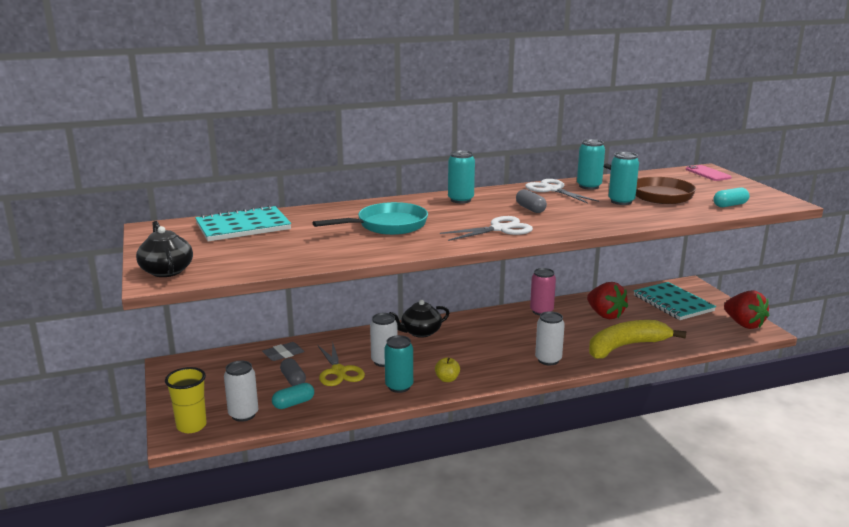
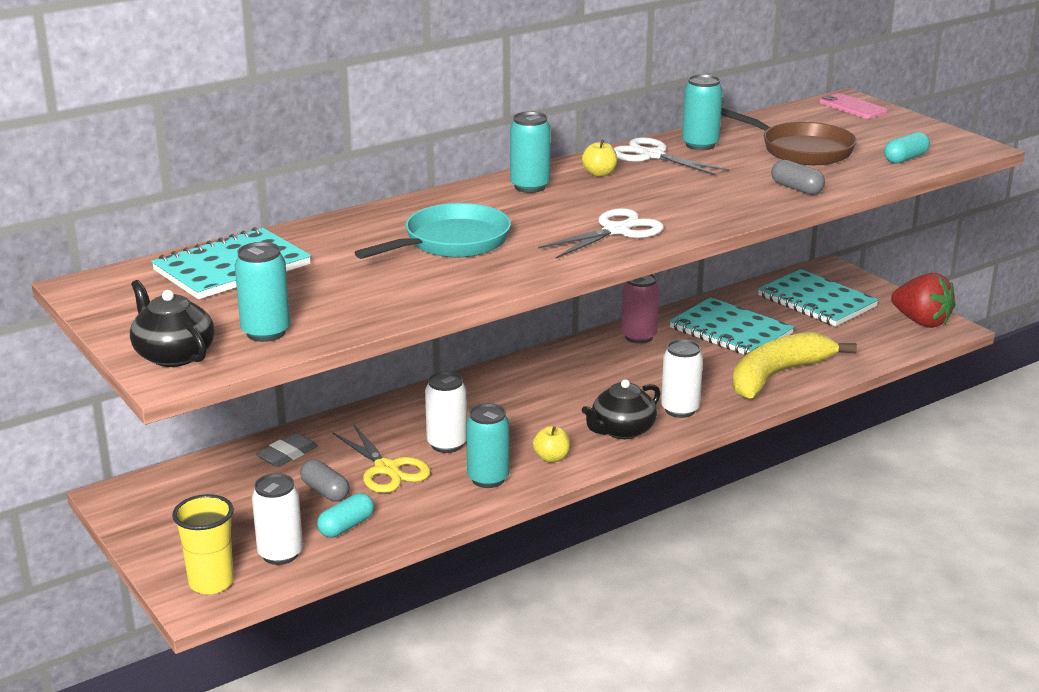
camera: 15 degrees left, 5 degrees up
black teapot [390,300,449,338] -> black teapot moved to [582,379,660,439]
grey capsule [516,189,547,213] -> grey capsule moved to [771,160,825,195]
red strawberry [587,282,628,319] -> turquoise notebook [669,297,794,355]
turquoise can [608,152,639,205] -> turquoise can moved to [235,242,290,342]
none -> yellow apple [582,139,617,177]

